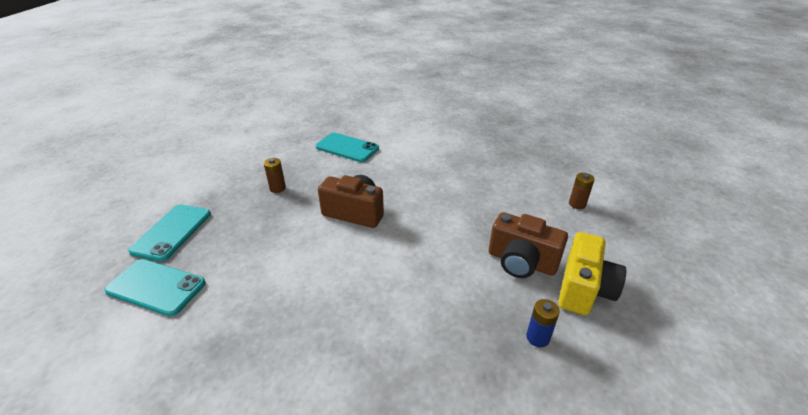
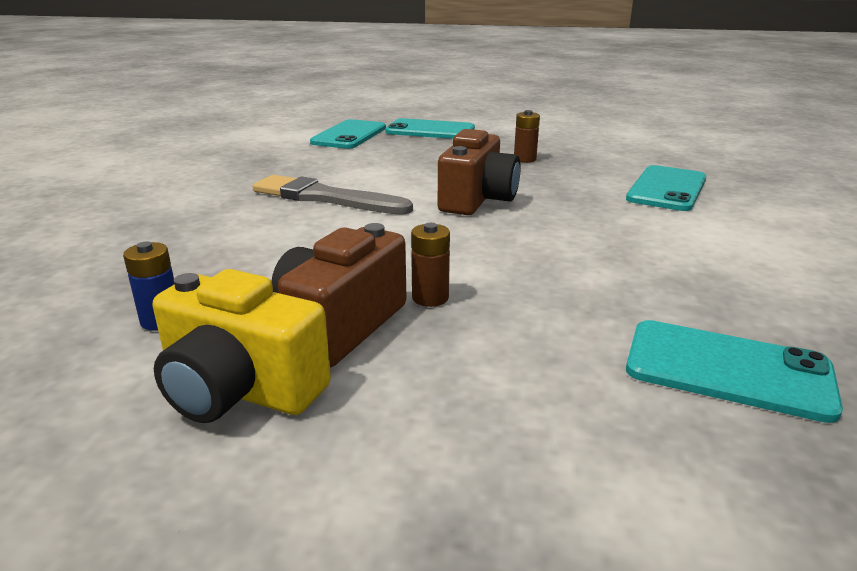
camera: 90 degrees right, 10 degrees down
brown battery [569,173,595,209] -> brown battery moved to [411,223,450,307]
none -> grey brush [252,175,413,215]
none -> turquoise phone [626,320,843,423]

